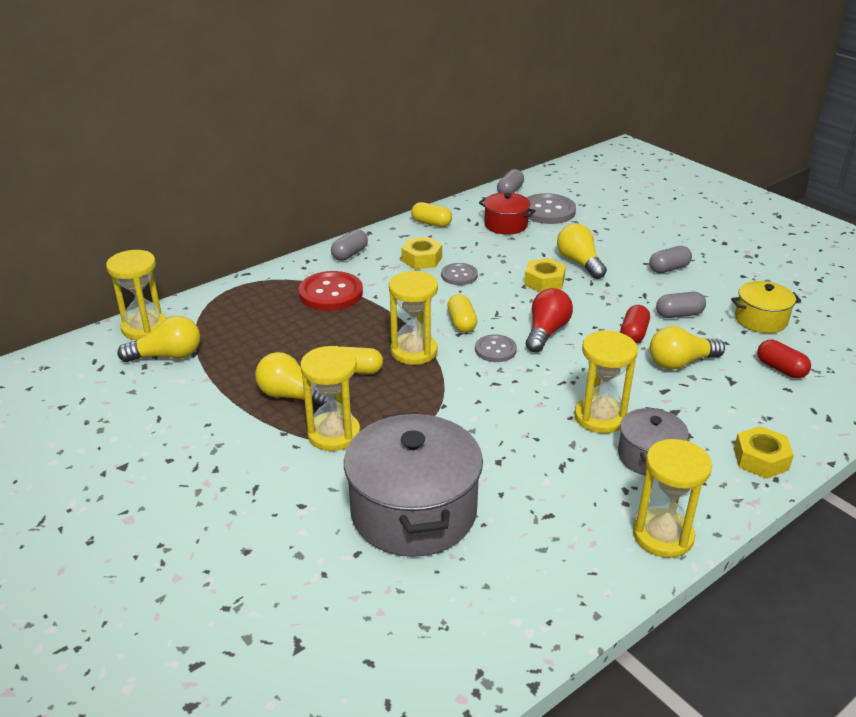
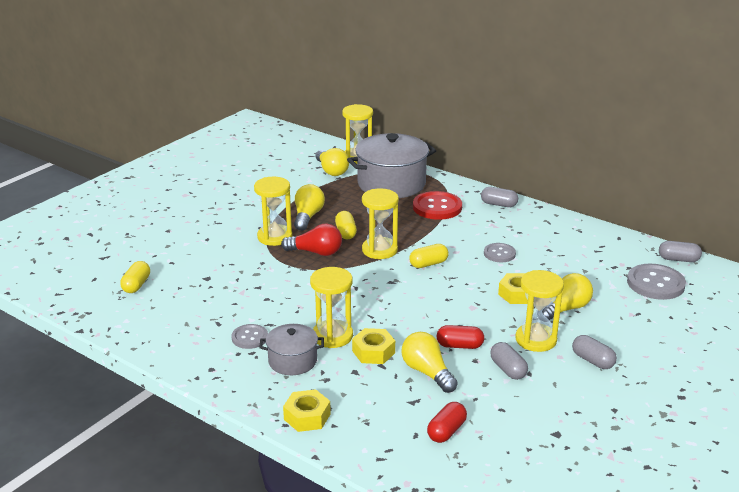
camera: 75 degrees right, 5 degrees down
grey pot [344,412,483,557] -> grey pot moved to [347,133,436,198]
yellow nut [401,237,442,269] -> yellow nut moved to [352,328,395,364]
yellow capsule [411,202,452,227] -> yellow capsule moved to [120,261,150,293]
grey button [475,335,517,362] -> grey button moved to [231,324,268,349]
red pot [479,192,536,235] -> none
red light bulb [526,288,573,353] -> red light bulb moved to [281,224,342,256]
yellow hourglass [633,439,712,558] -> yellow hourglass moved to [516,270,564,352]
yellow pot [731,281,801,333] -> none

